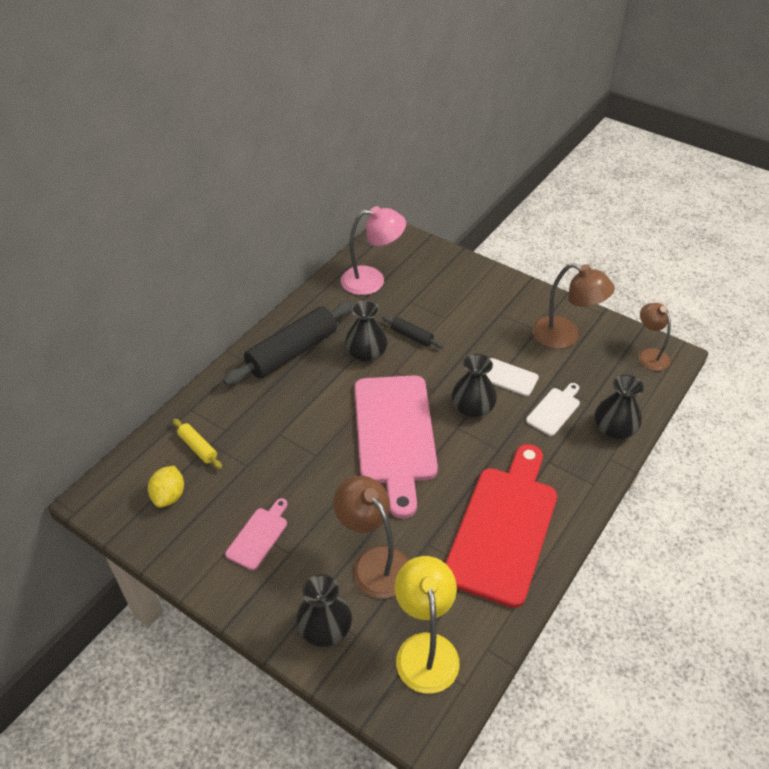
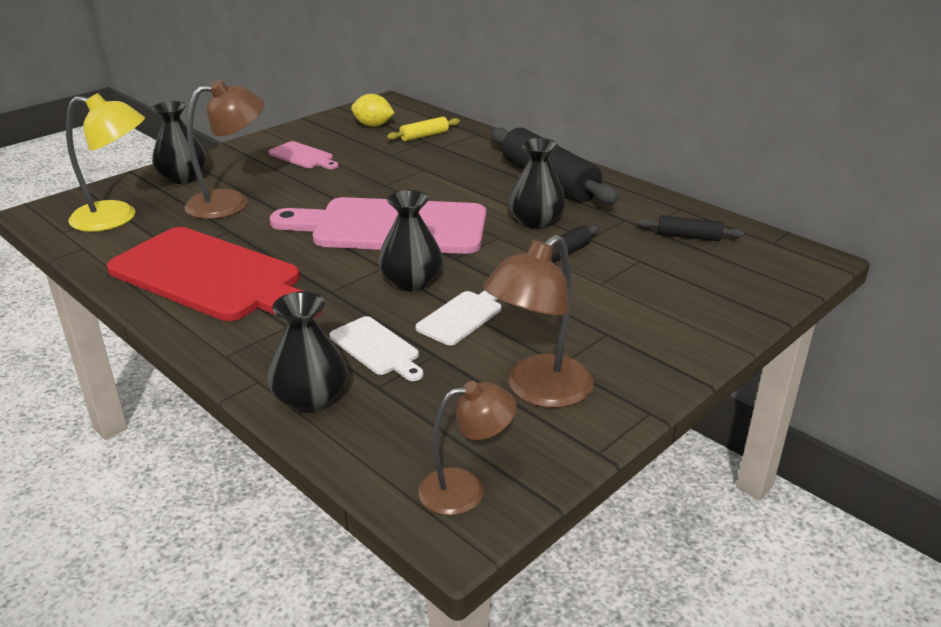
camera: 100 degrees right, 15 degrees down
pink lamp [341,206,406,295] -> black rolling pin [638,215,744,241]

